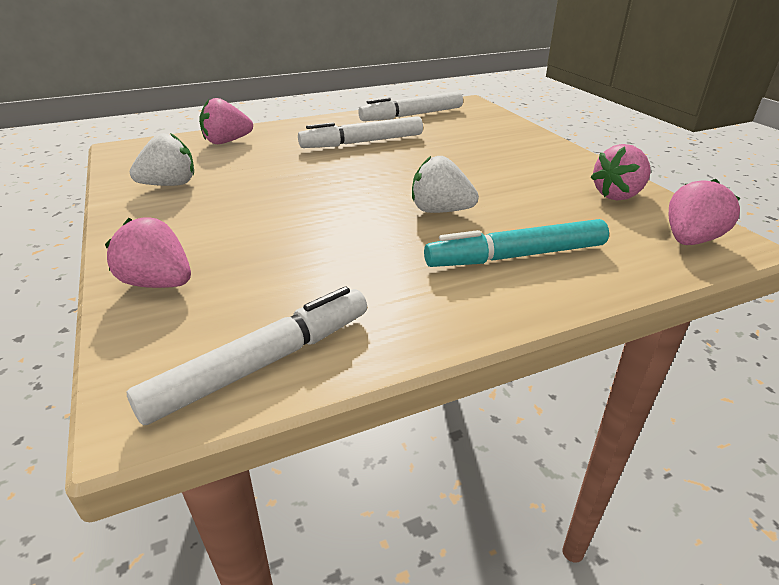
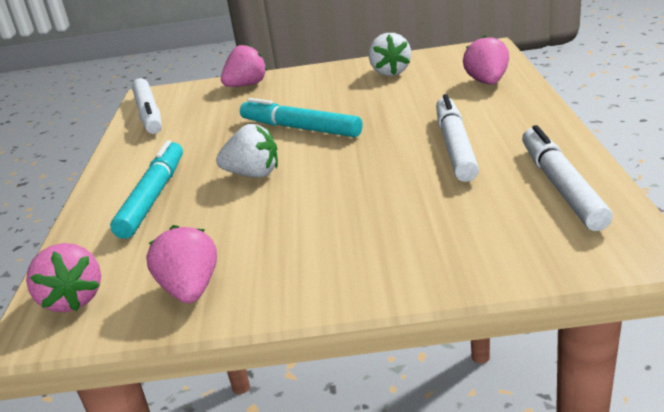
camera: 115 degrees right, 5 degrees down
white strawberry [412,156,479,213] -> white strawberry turned 60 degrees clockwise [216,124,278,178]
none -> turquoise marker [240,98,362,137]

